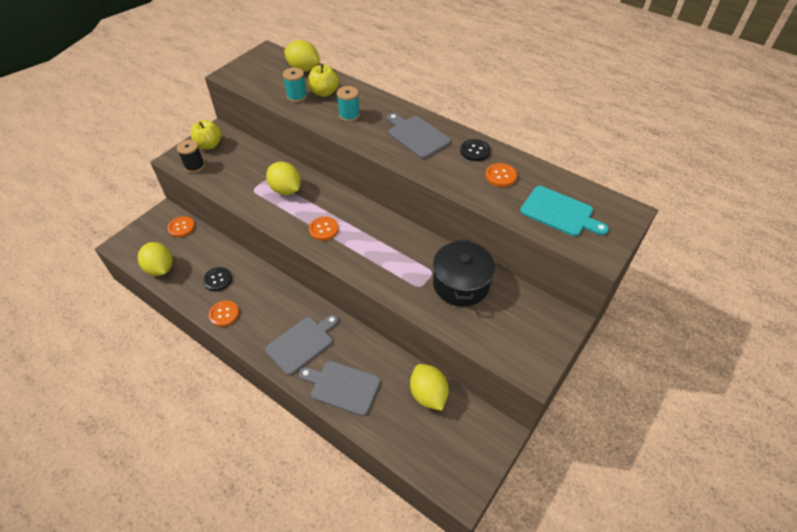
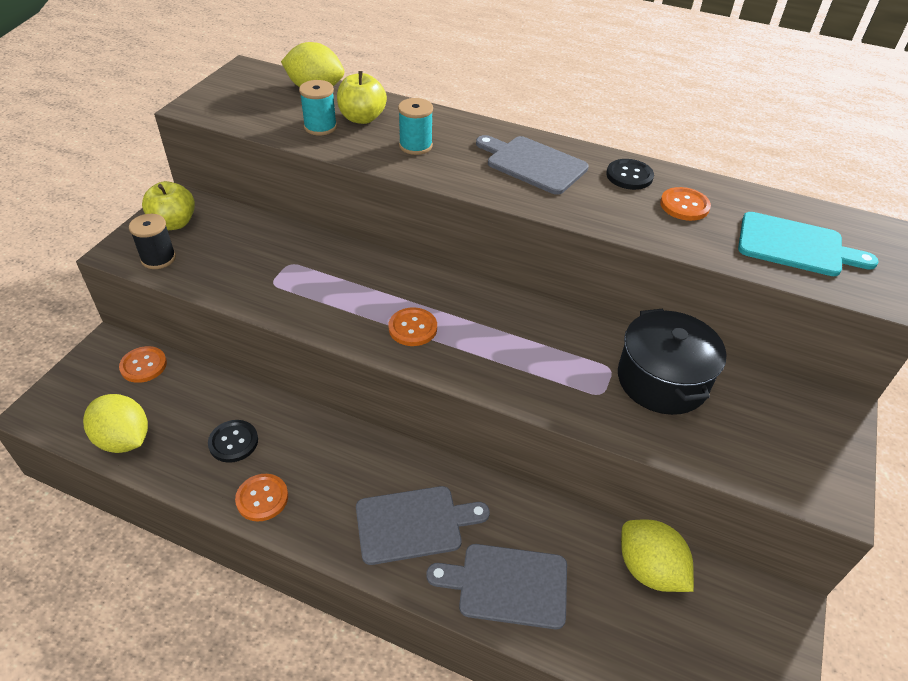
camera: 15 degrees left, 5 degrees down
grey cutting board [265,314,339,375] -> grey cutting board turned 45 degrees clockwise [356,486,490,565]
yellow lemon [266,162,301,195] -> none

